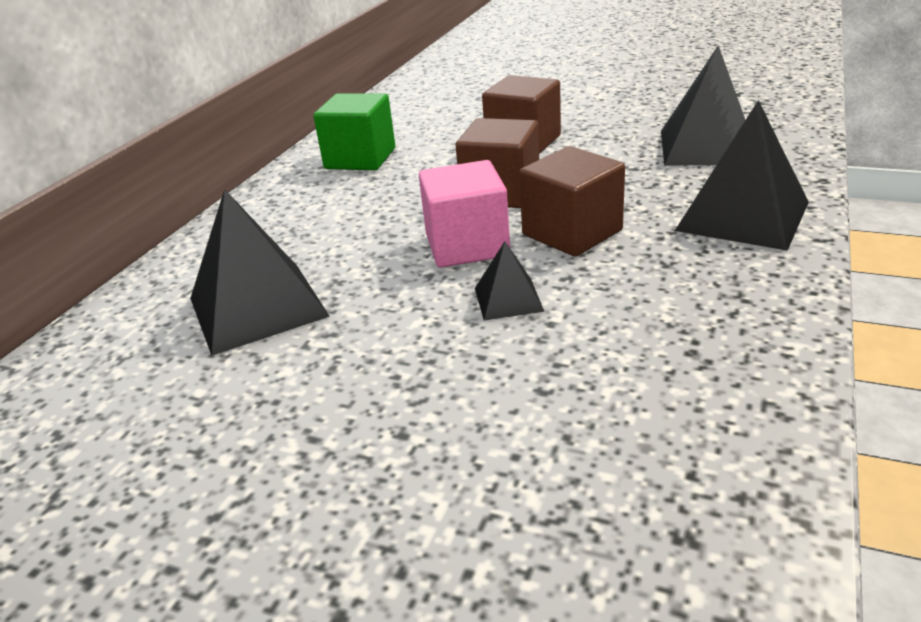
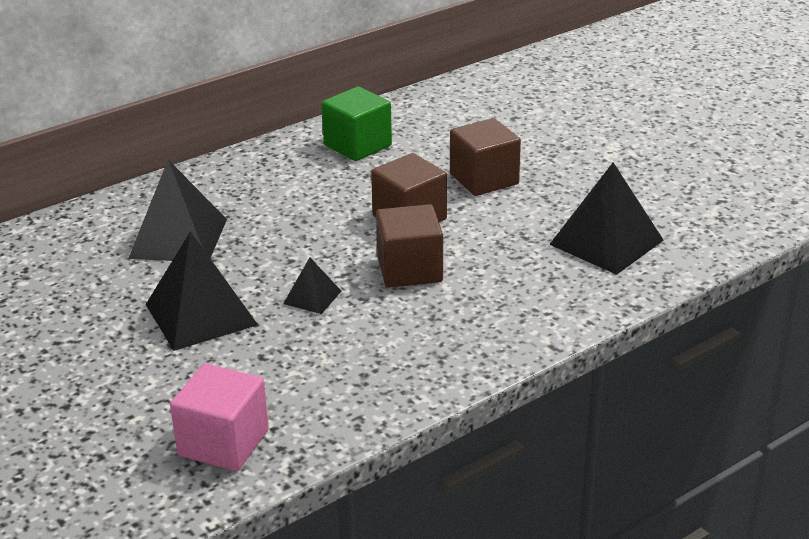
camera: 30 degrees right, 0 degrees up
pink cube [419,160,510,268] -> pink cube moved to [170,363,269,471]
black pyramid [675,100,809,251] -> black pyramid moved to [145,231,258,351]

